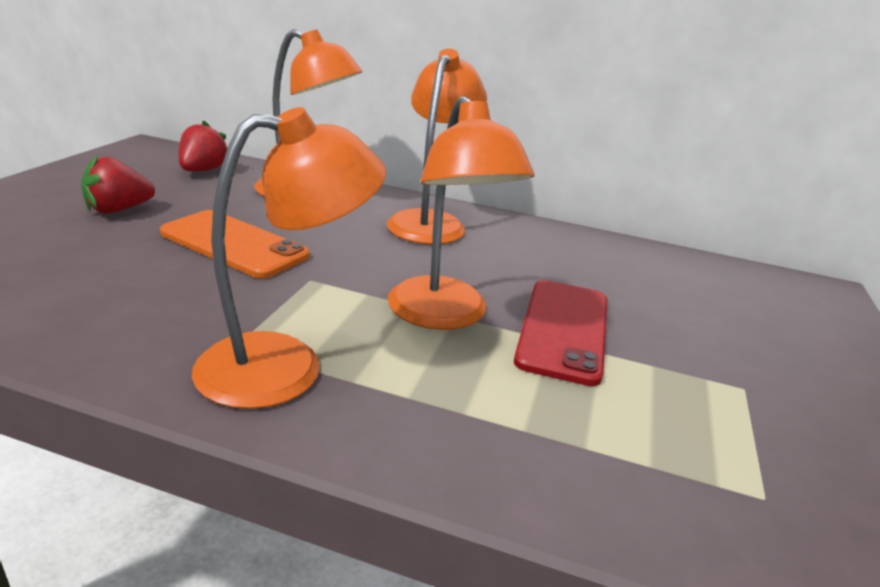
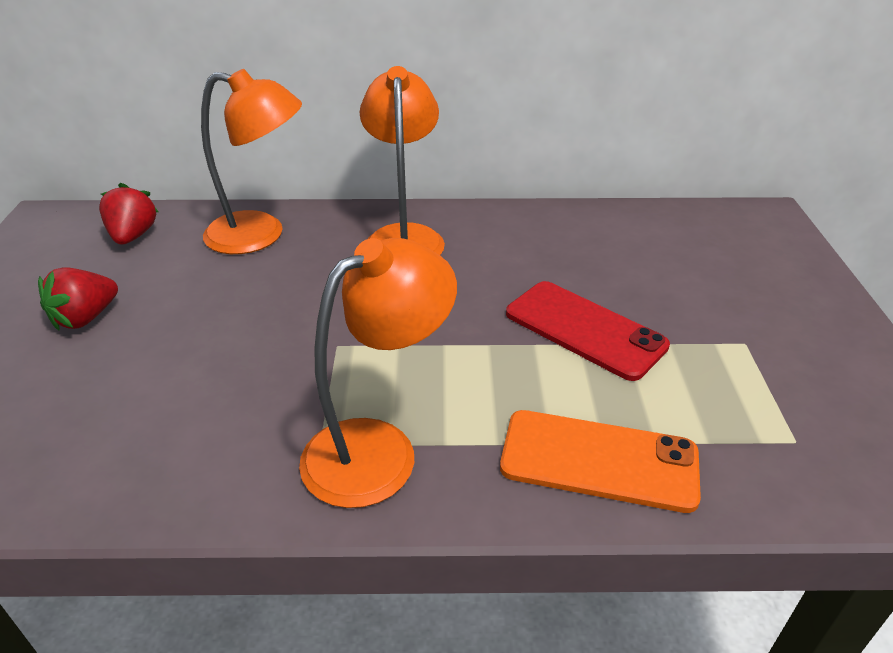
camera: 15 degrees left, 10 degrees up
orange phone [160,210,310,279] -> orange phone moved to [500,410,701,513]
orange lamp [388,96,535,330] -> none
red phone [514,280,607,386] -> red phone turned 45 degrees counterclockwise [506,281,670,381]

